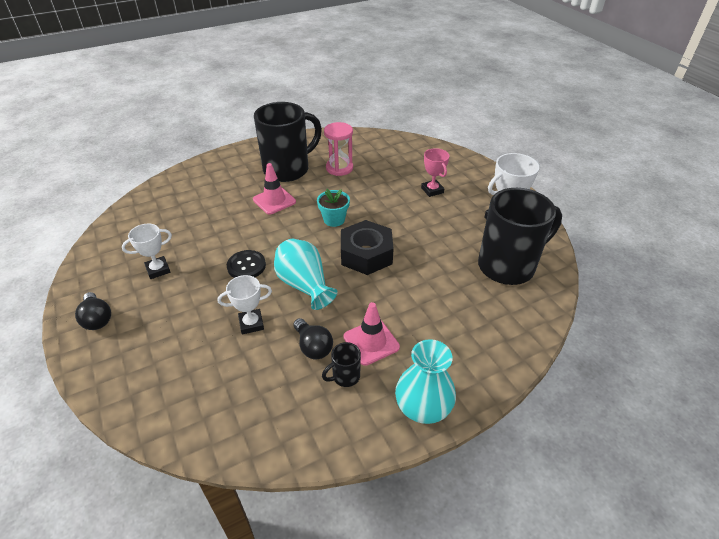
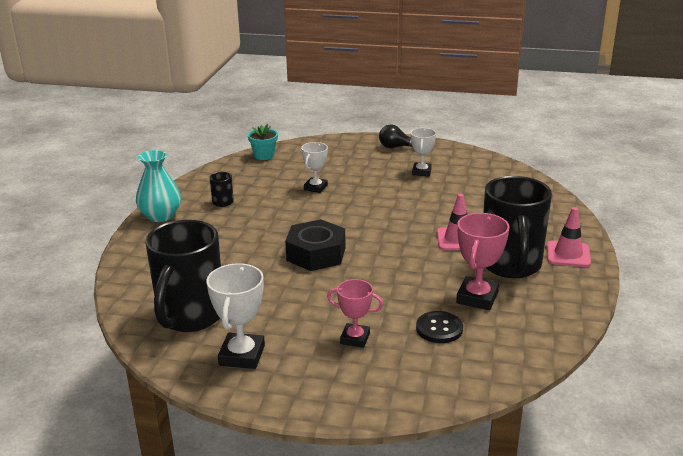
camera: 130 degrees right, 15 degrees down
black button [227,250,266,278] -> black button moved to [416,311,463,343]
turquoise vase [274,239,338,310] -> none
black light bulb [293,318,333,359] -> none
turquoise flower pot [317,189,350,227] -> turquoise flower pot moved to [248,124,278,160]
pink hourglass [324,122,353,176] -> pink trophy [456,213,509,310]
pink traffic cone [344,302,400,366] -> pink traffic cone moved to [547,207,591,267]

